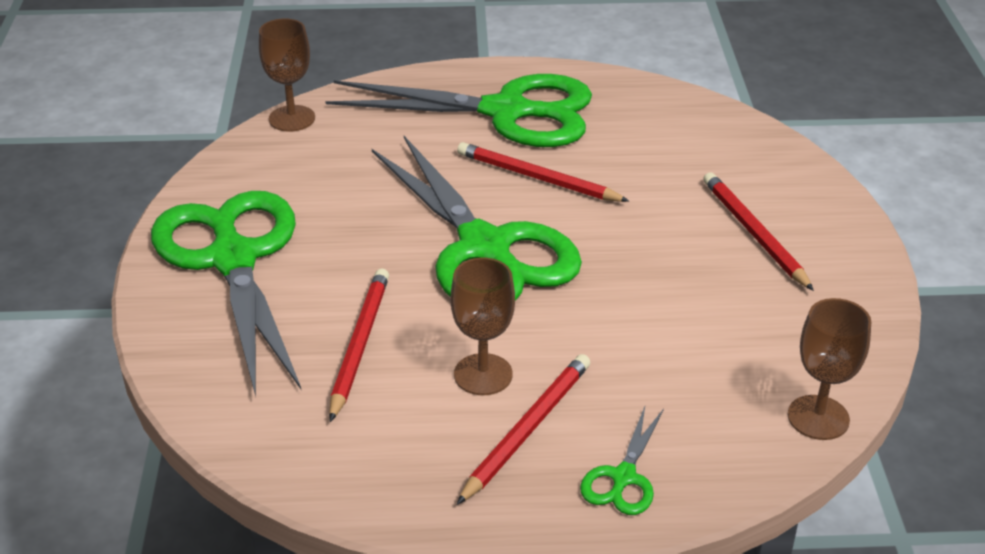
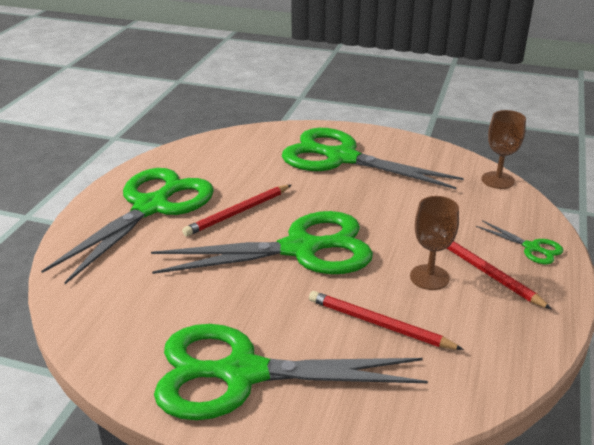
camera: 70 degrees left, 5 degrees down
brown goblet [259,19,315,132] -> none
red pencil [703,172,814,291] -> green scissors [282,128,464,189]

